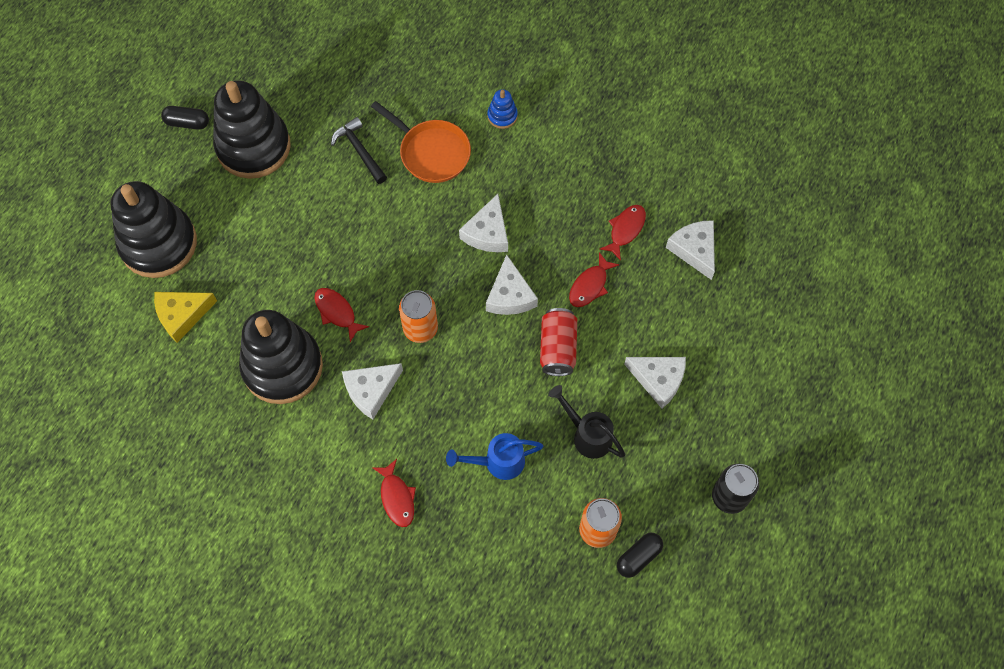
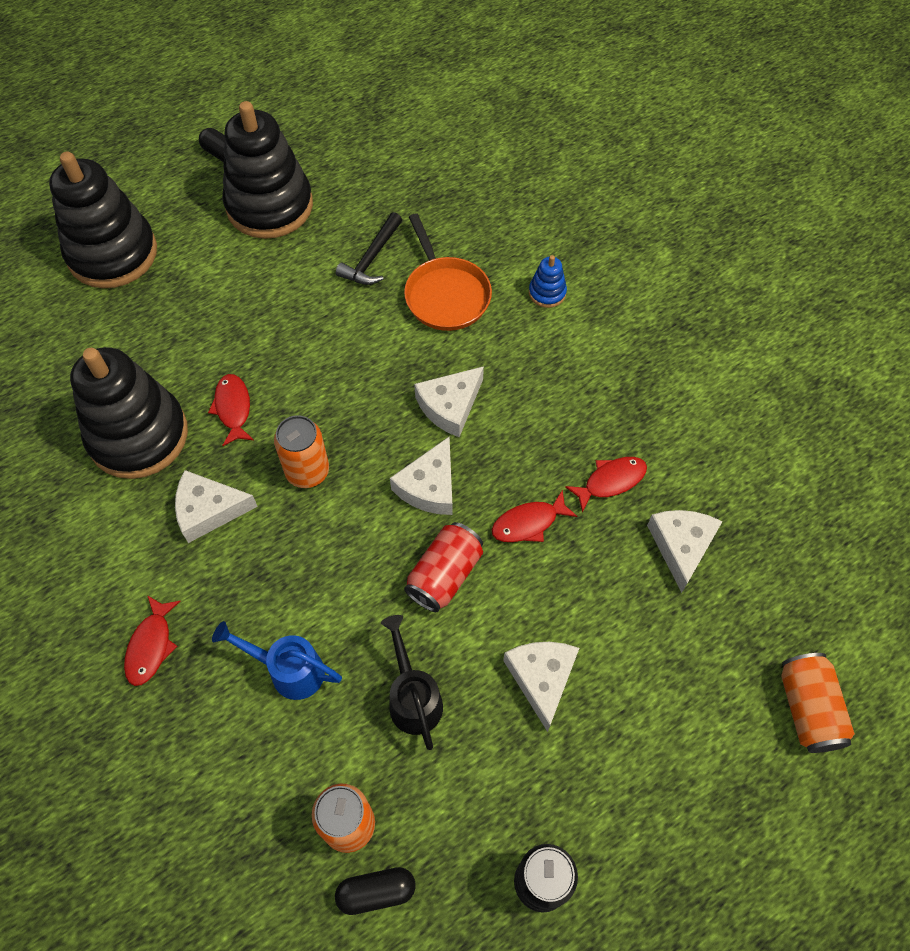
camera: 30 degrees right, 5 degrees down
yellow cheese [154,292,217,343] -> none
black hammer [331,117,387,184] -> black hammer turned 150 degrees counterclockwise [336,212,402,285]
white cheese [624,357,686,409] -> white cheese turned 150 degrees counterclockwise [503,642,579,732]
none -> orange can [781,653,855,753]

